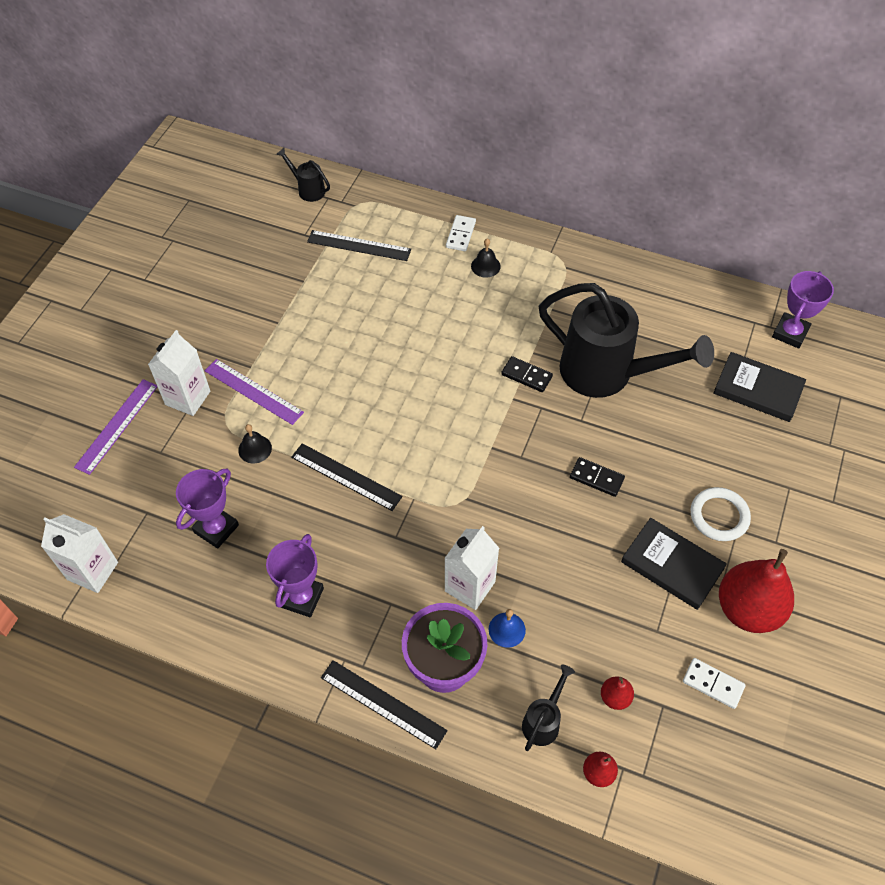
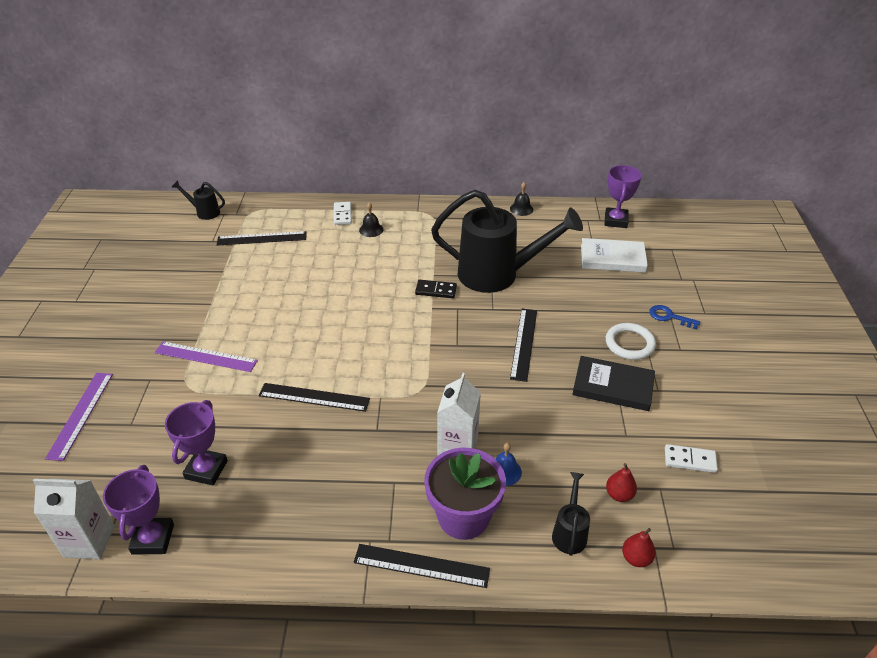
camera: 20 degrees left, 15 degrees down
white carton [148,330,210,416] -> none
black bell [238,424,272,464] -> black bell moved to [510,182,533,216]
purple trophy [266,534,324,617] -> purple trophy moved to [103,465,174,555]
black domino [570,457,625,497] -> black ruler [510,309,537,382]
black book [713,352,806,422] -> white book [581,238,648,273]
red pear [719,549,794,633] -> none
none -> blue key [649,305,700,330]

